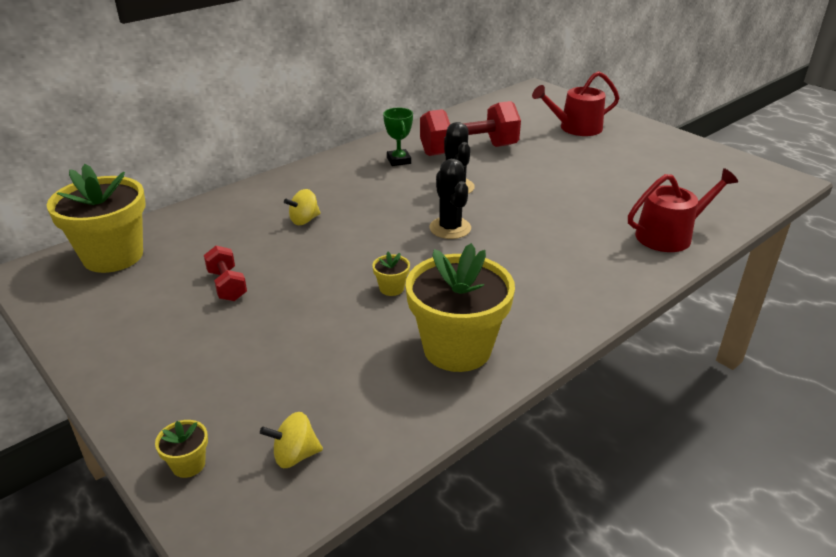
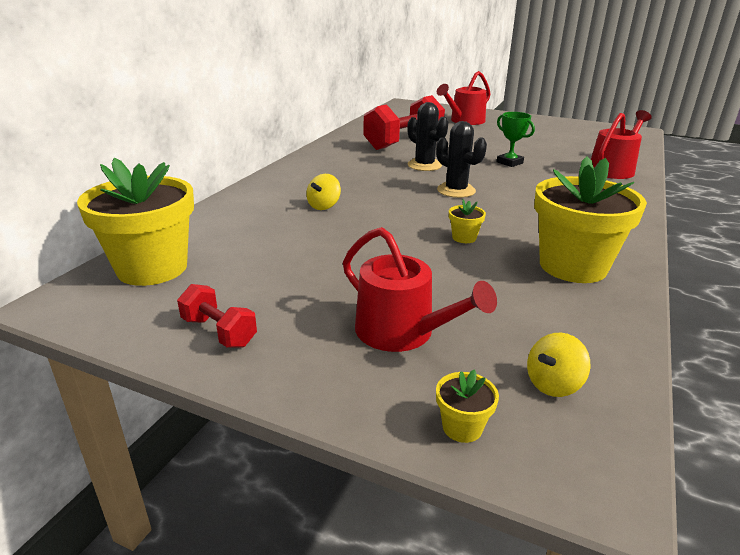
camera: 25 degrees left, 5 degrees down
red dumbbell [204,246,247,301] -> red dumbbell moved to [177,284,257,348]
green trophy [383,108,413,166] -> green trophy moved to [497,112,535,167]
none -> red watering can [343,227,497,352]

